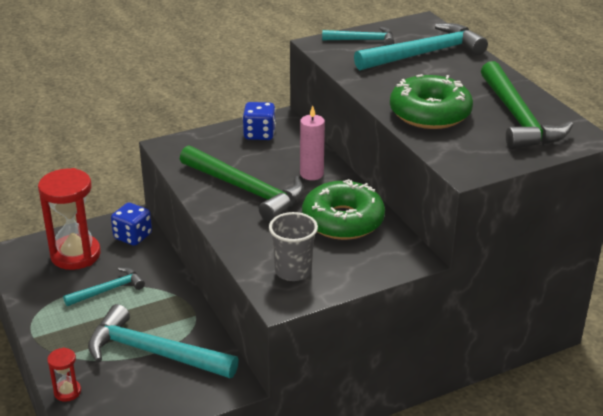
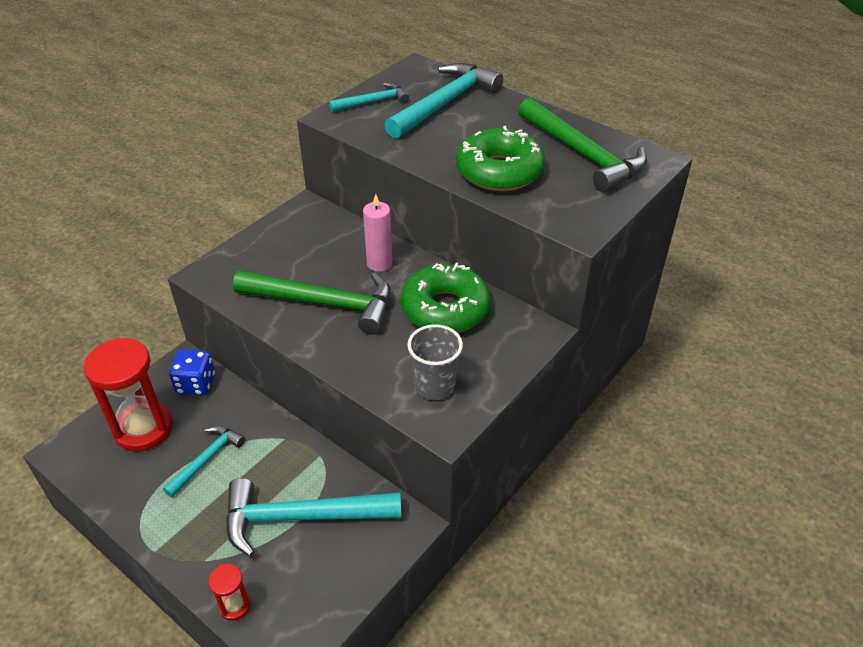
camera: 25 degrees left, 10 degrees up
blue dice [243,102,276,140] -> none

